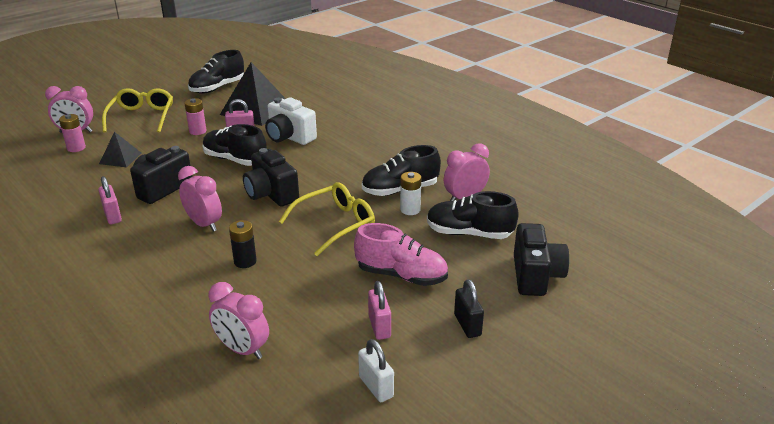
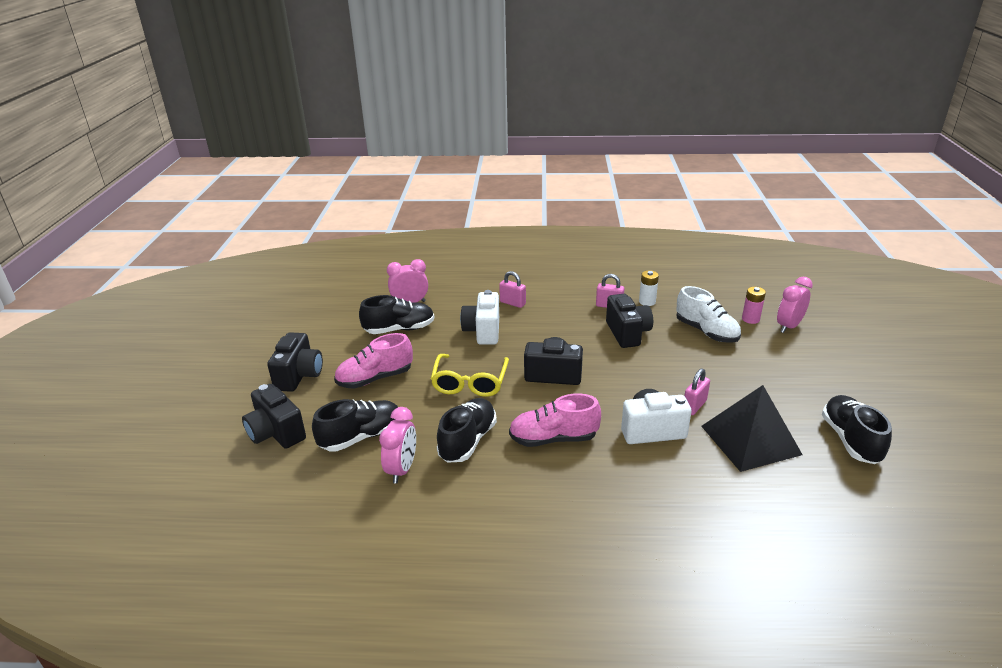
camera: 135 degrees right, 0 degrees up
black pyramid [99,132,141,167] -> white shoe [676,286,741,343]
yellow glasses [102,88,173,133] -> none
pink clock [178,166,222,232] -> none
pink battery [184,98,206,135] -> none
black shoe [202,124,267,166] -> black shoe moved to [359,295,435,334]
black battery [229,220,257,268] -> white camera [460,290,499,345]
white padlock [358,339,394,402] -> none
pink padlock [368,281,391,340] -> pink padlock moved to [499,271,526,308]
white battery [400,172,421,215] -> white battery moved to [639,270,659,306]
black padlock [454,279,484,338] -> black camera [267,333,323,392]
none -> pink shoe [509,393,601,447]

